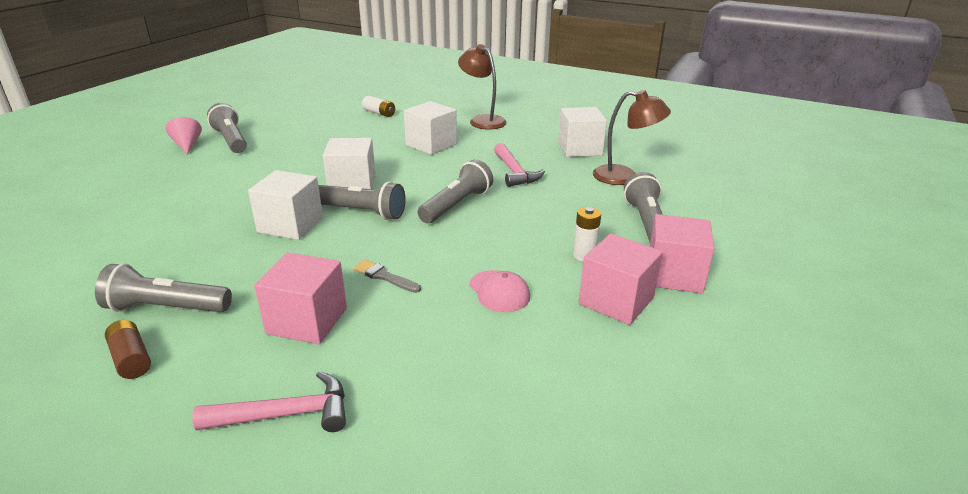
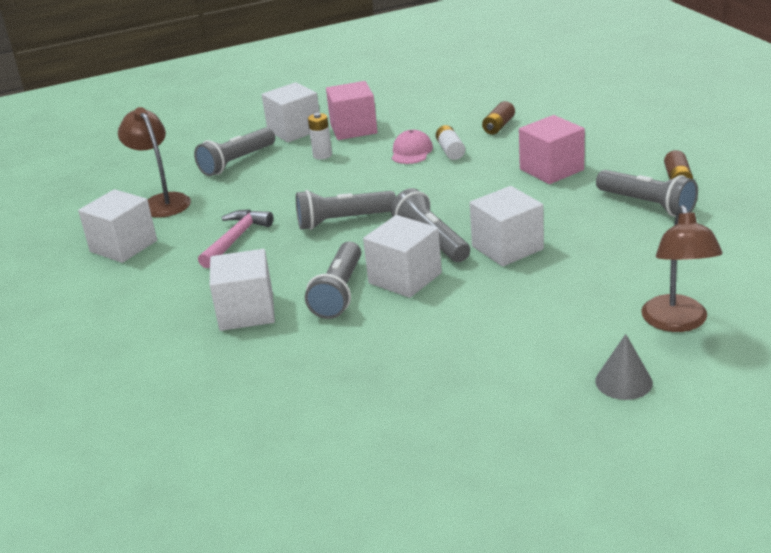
camera: 135 degrees left, 0 degrees up
pink cone [166,117,202,154] -> none
pink hammer [192,371,346,432] -> none
grey flashlight [207,103,247,153] -> grey flashlight moved to [305,241,361,319]
grey brush [353,259,421,293] -> none
white battery [362,96,395,117] -> white battery moved to [436,125,465,160]
brown lamp [458,44,507,130] -> brown lamp moved to [641,205,723,332]
pink cube [650,214,715,293] -> white cube [262,82,320,142]
none -> brown battery [482,101,515,135]
none -> grey cone [595,334,653,400]

